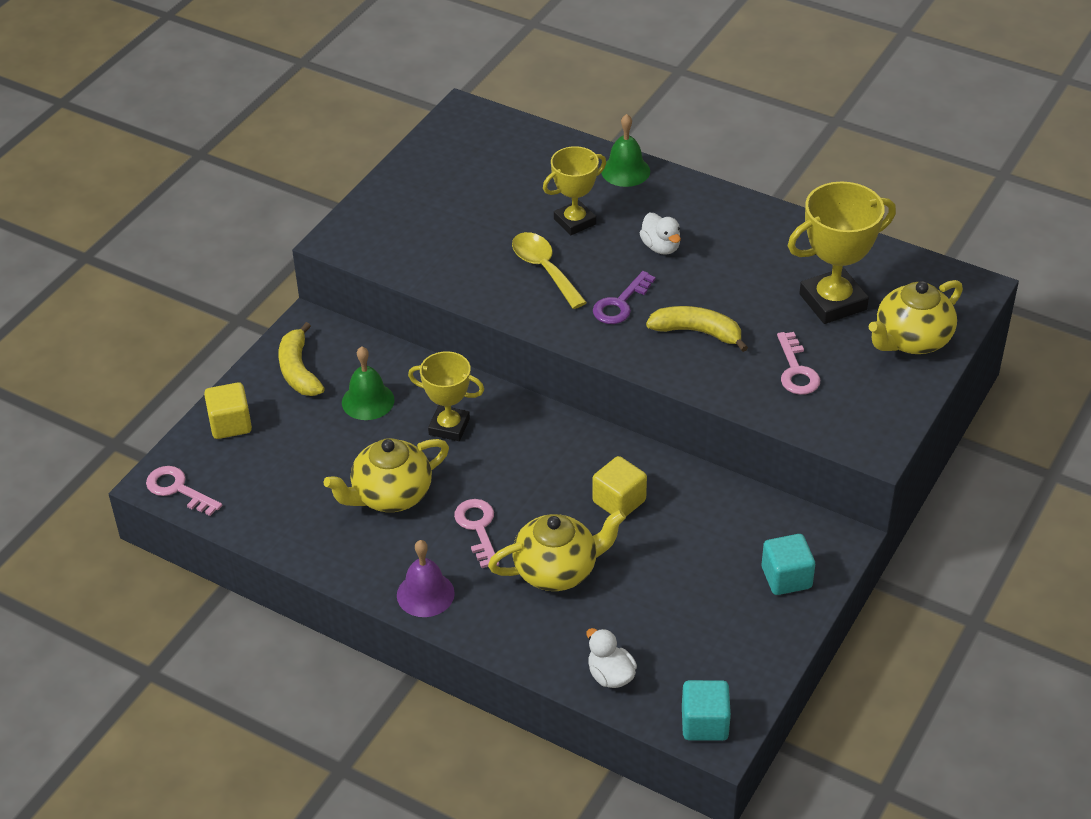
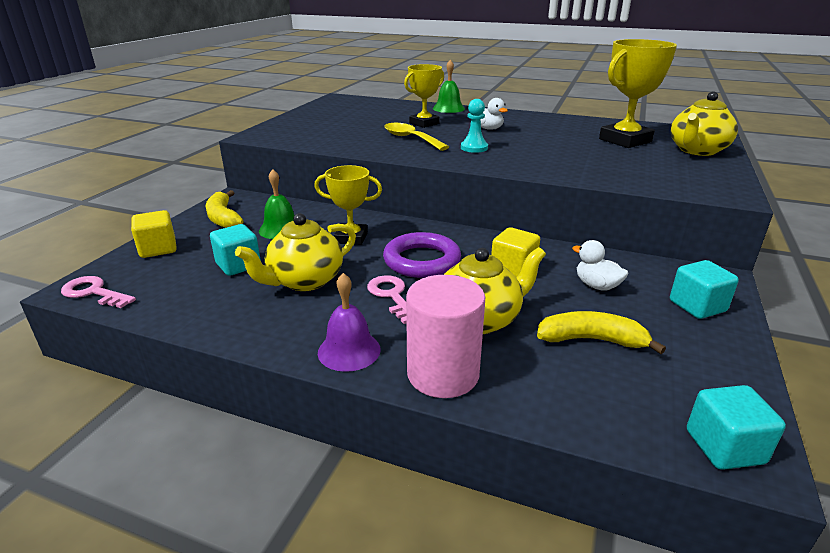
camera: 10 degrees left, 15 degrees down
white duck [586,628,637,688] -> white duck moved to [572,240,629,291]
purple key [593,271,656,324] -> turquoise pawn [461,99,488,153]
yellow banana [646,306,748,352] -> yellow banana moved to [537,311,666,354]
pink key [777,332,820,395] -> none
none -> turquoise cube [210,224,261,276]
none -> purple ring [383,232,461,278]
none -> pink cylinder [406,275,485,398]

